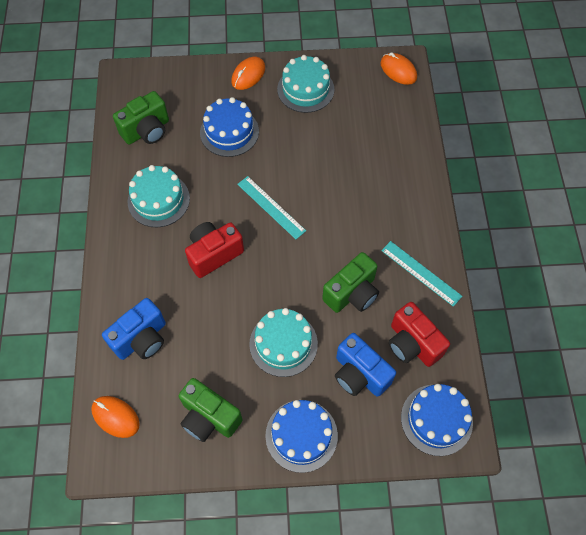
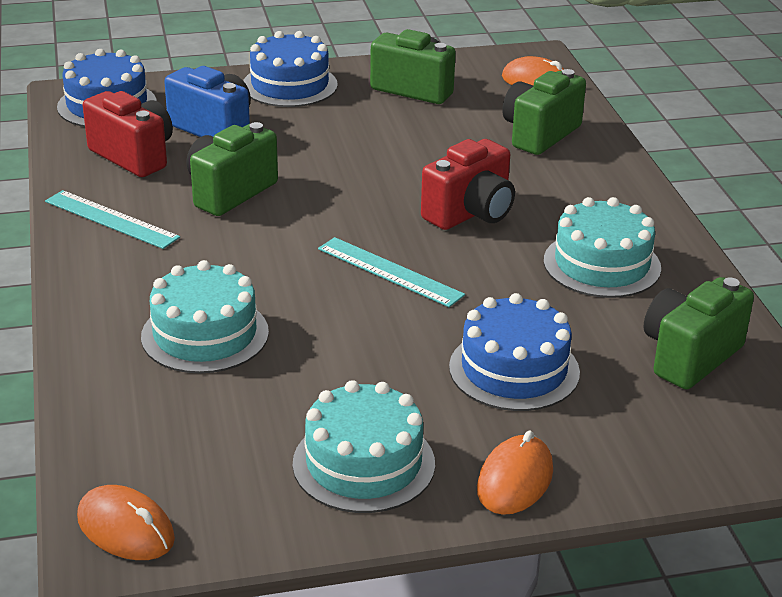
camera: 170 degrees right, 30 degrees down
blue camera [102,298,166,360] -> green camera [502,69,586,155]
turquoise cake [249,308,318,377] -> turquoise cake moved to [141,260,269,373]

